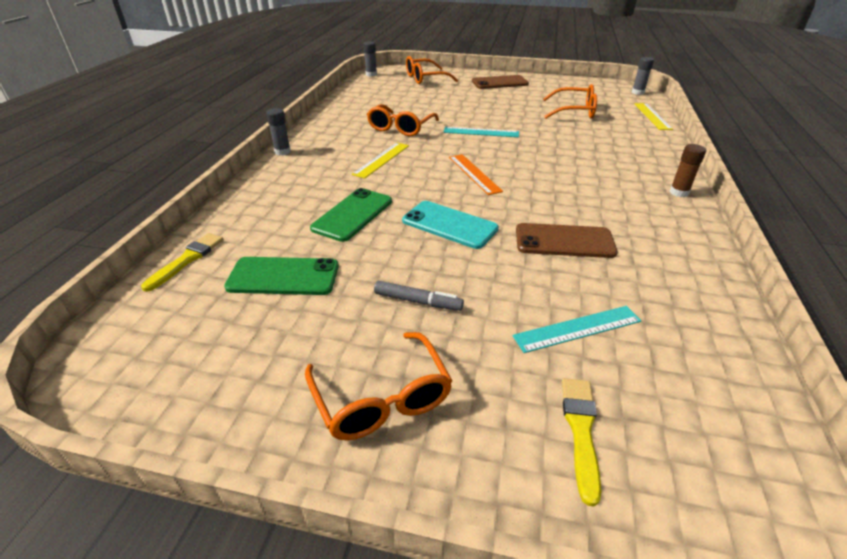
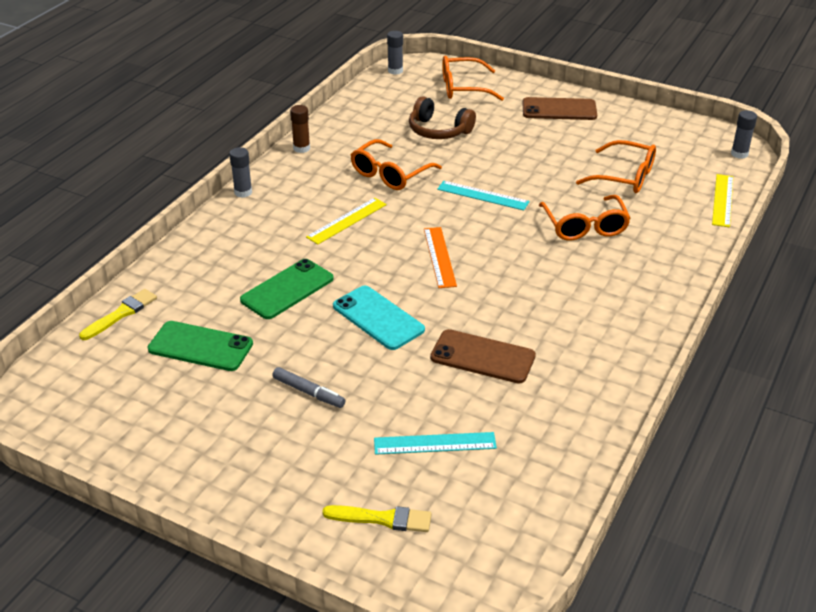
camera: 15 degrees right, 0 degrees up
orange glasses [305,332,453,440] -> orange glasses moved to [539,195,631,241]
yellow brush [562,378,601,506] -> yellow brush turned 75 degrees clockwise [322,505,432,532]
brown glue stick [670,144,706,197] -> brown glue stick moved to [290,105,310,153]
none -> brown headphones [409,96,476,139]

